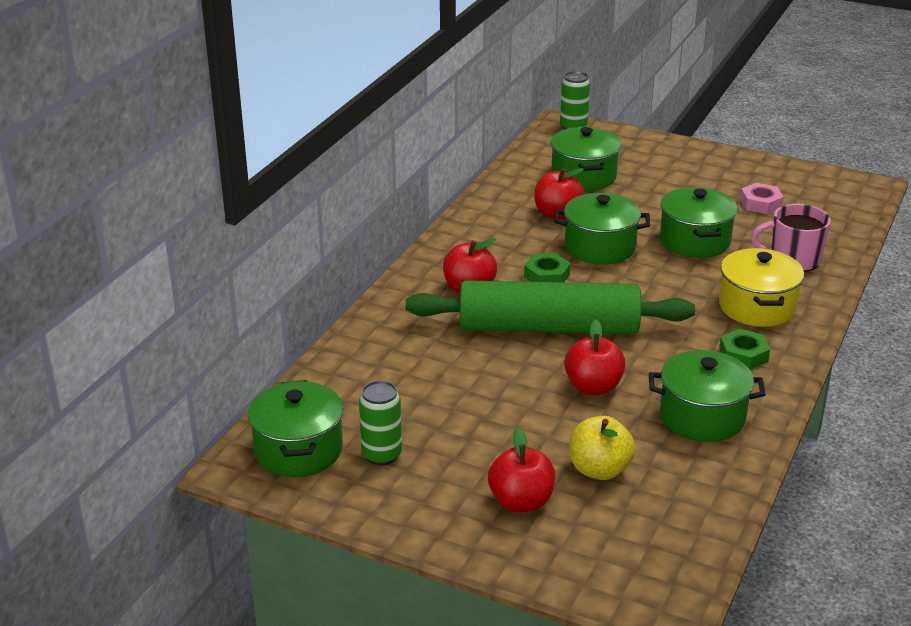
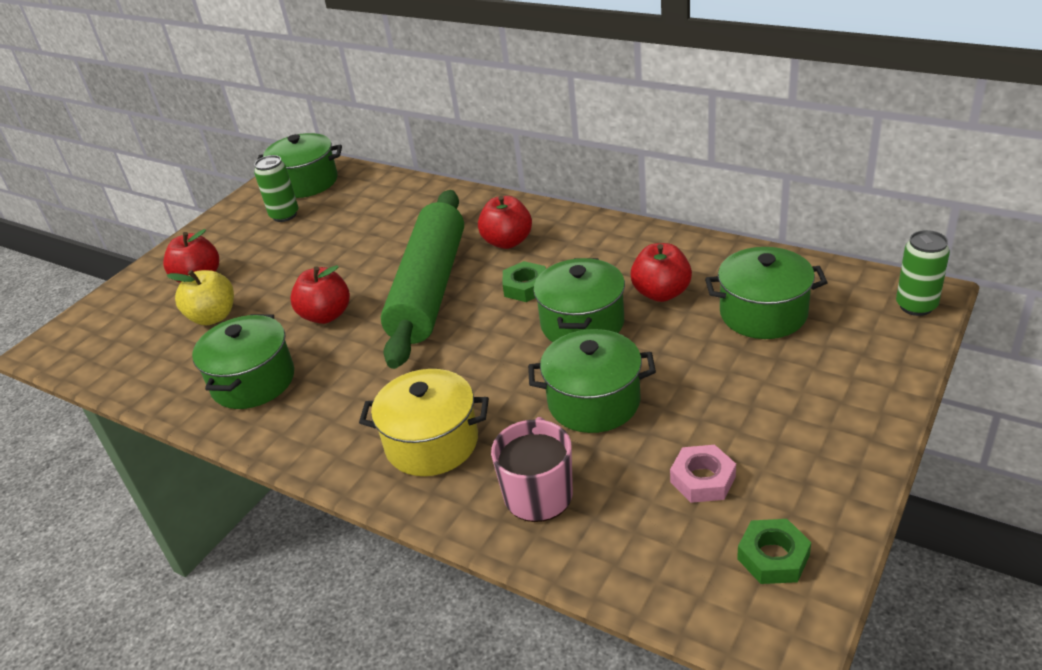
camera: 100 degrees right, 5 degrees up
green nut [719,328,770,370] -> green nut moved to [737,519,811,584]

